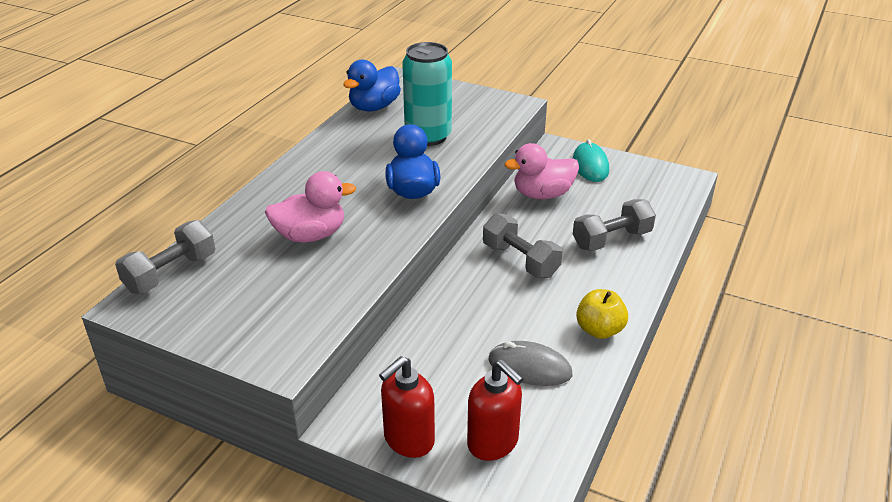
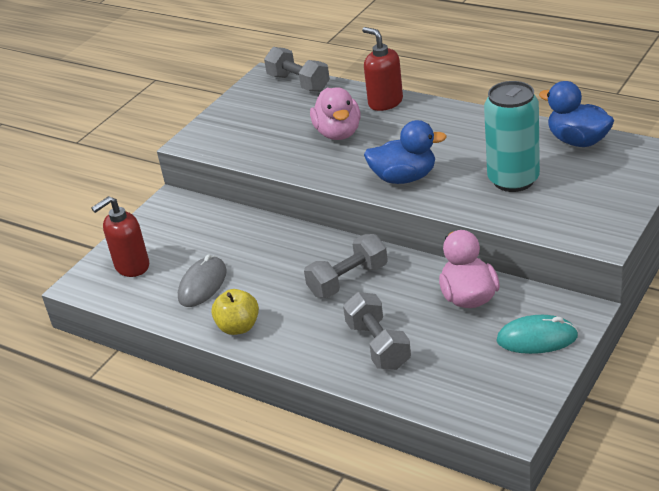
camera: 100 degrees right, 0 degrees up
red soap dispenser [379,356,435,458] -> red soap dispenser moved to [362,27,403,111]

